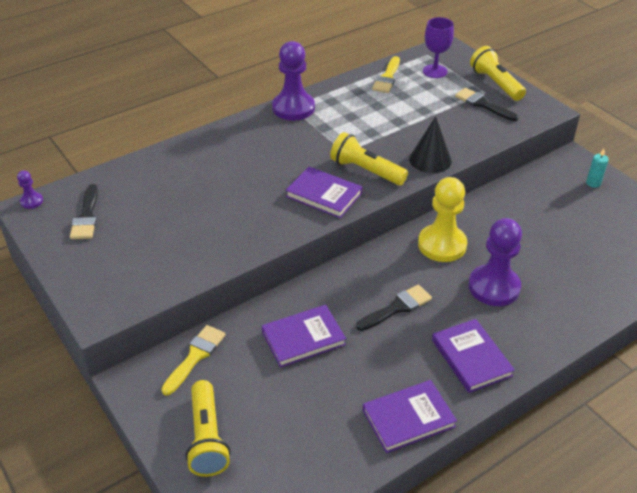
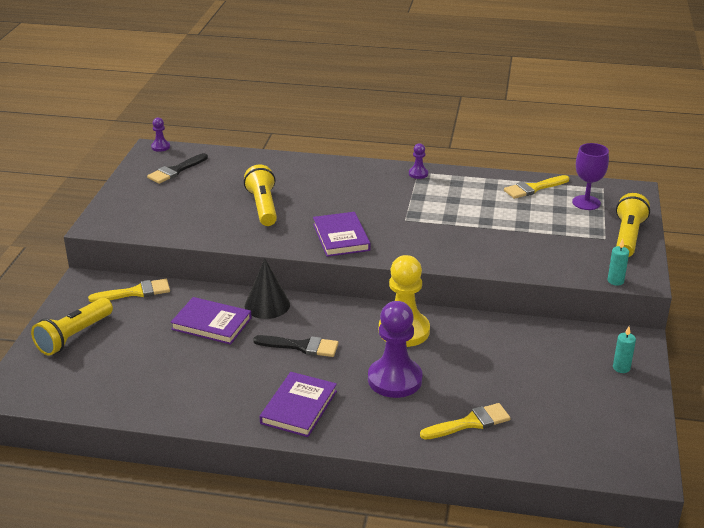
camera: 45 degrees right, 10 degrees down
purple pawn [272,41,315,121] -> purple pawn [409,143,428,179], size x0.45
yellow flashlight [330,132,408,185] -> yellow flashlight moved to [244,165,277,226]
purple book [363,380,457,453] -> none
black cone [409,116,452,173] -> black cone moved to [245,258,290,319]
black brush [455,88,519,121] -> none
none -> yellow brush [420,403,511,440]
none -> turquoise candle [607,239,629,285]

